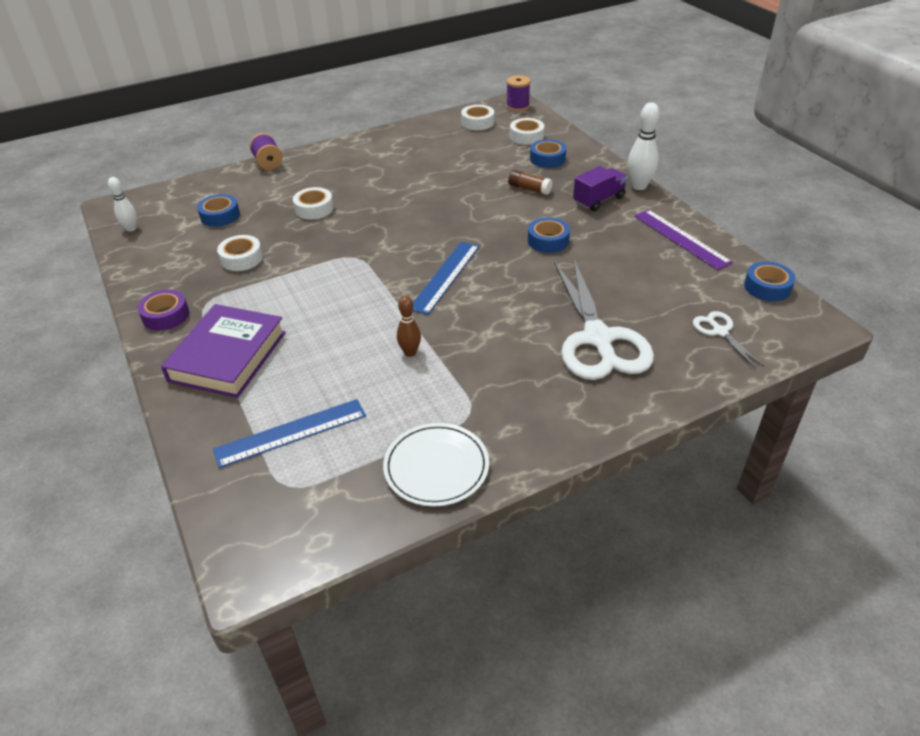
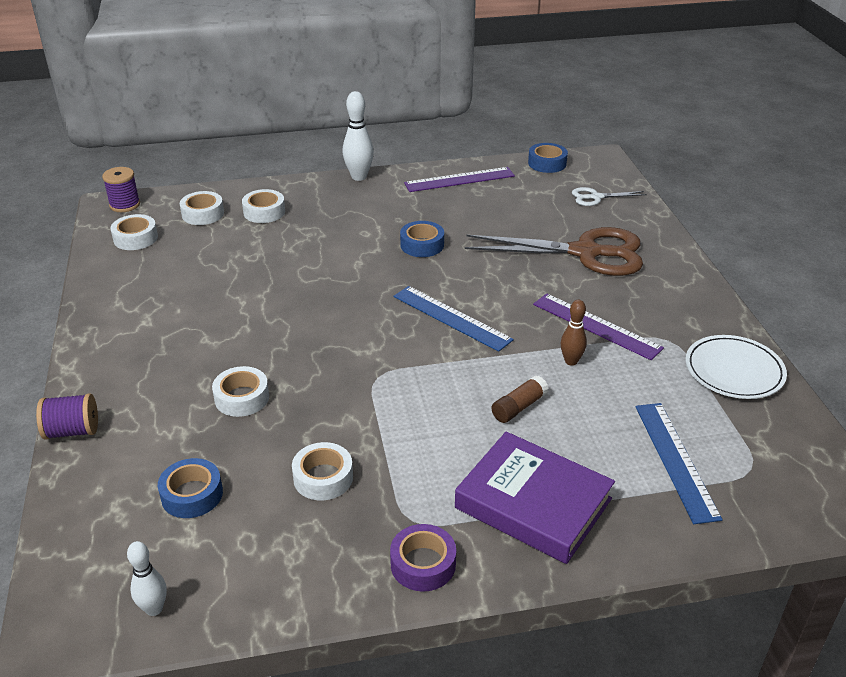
camera: 75 degrees left, 5 degrees down
brown glue stick [508,170,552,195] -> brown glue stick moved to [491,375,548,423]
blue tape [530,139,566,168] -> white tape [242,189,285,223]
white scissors [554,258,654,380] -> brown scissors [465,227,643,276]
purple truck [573,166,628,212] -> none
none -> purple ruler [533,293,664,360]

